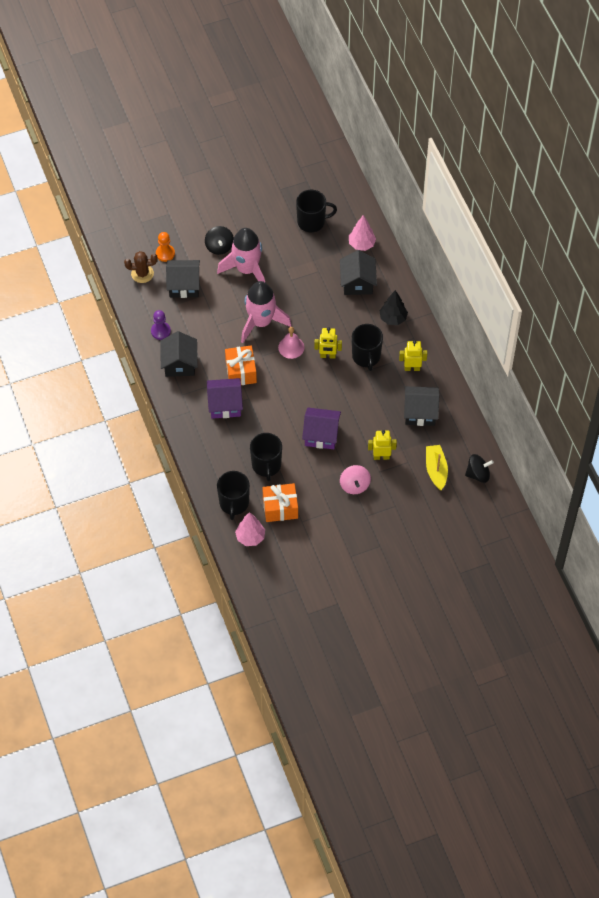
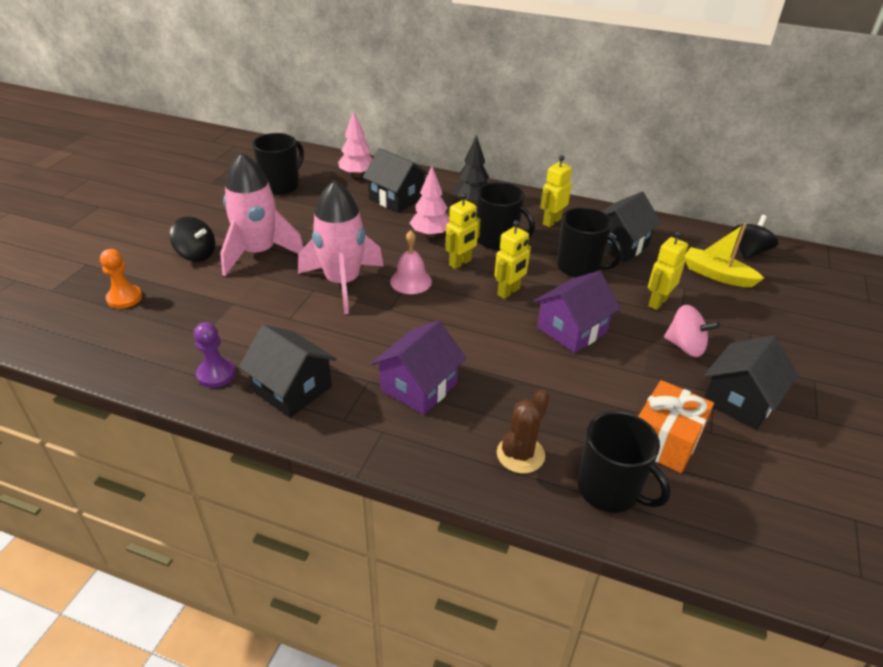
camera: 50 degrees left, 20 degrees down
brown cactus [124,251,158,283] -> brown cactus moved to [497,389,549,473]
black house [166,260,200,298] -> black house moved to [704,335,799,430]
orange gift [225,345,257,385] -> none
pink tree [235,512,265,546] -> pink tree moved to [410,166,450,238]
black mug [250,433,282,481] -> black mug moved to [557,207,623,278]
none -> yellow robot [495,220,531,299]

